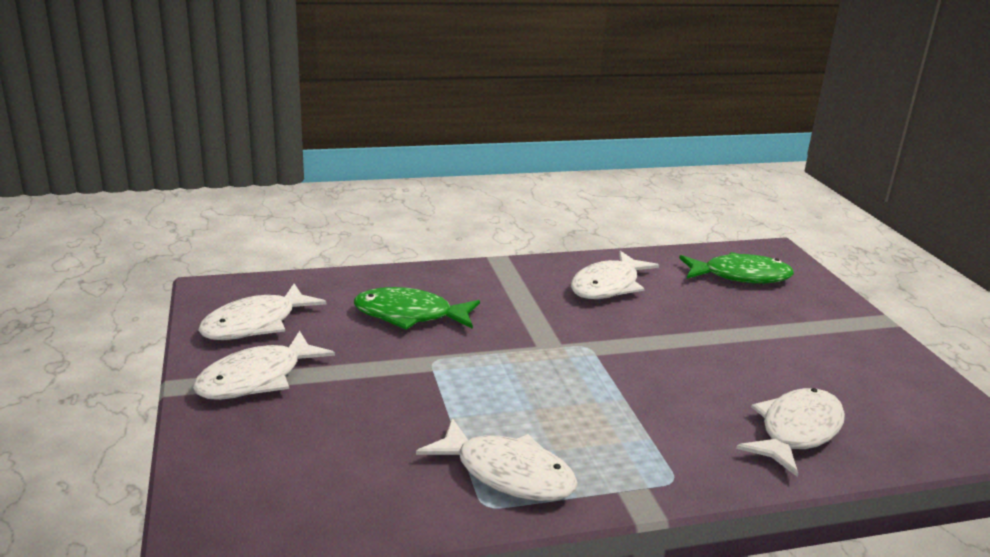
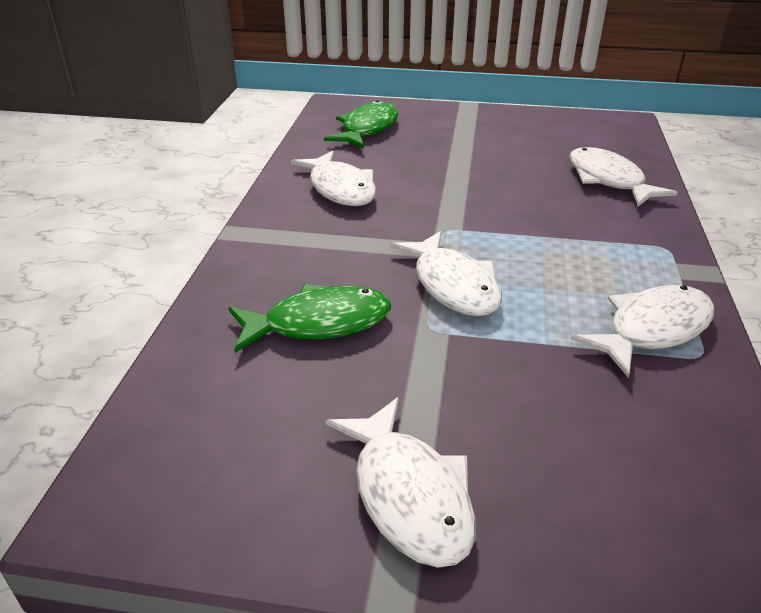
camera: 65 degrees left, 10 degrees up
white fish [199,284,326,340] -> white fish moved to [390,231,502,316]
green fish [354,287,480,330] -> green fish turned 135 degrees counterclockwise [228,284,391,353]

